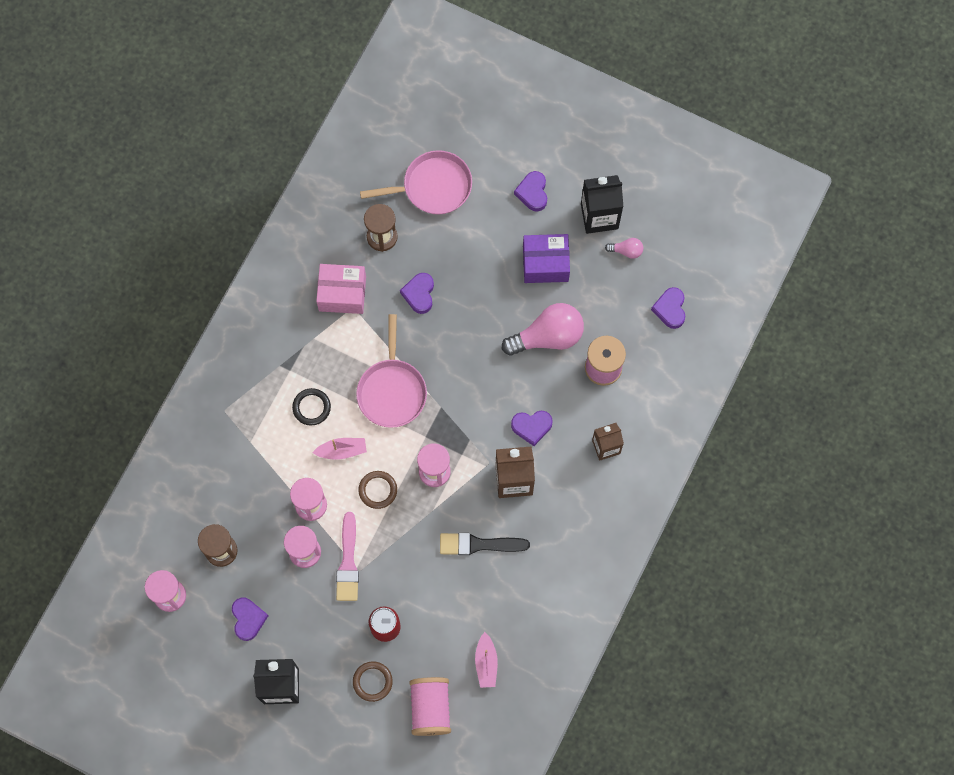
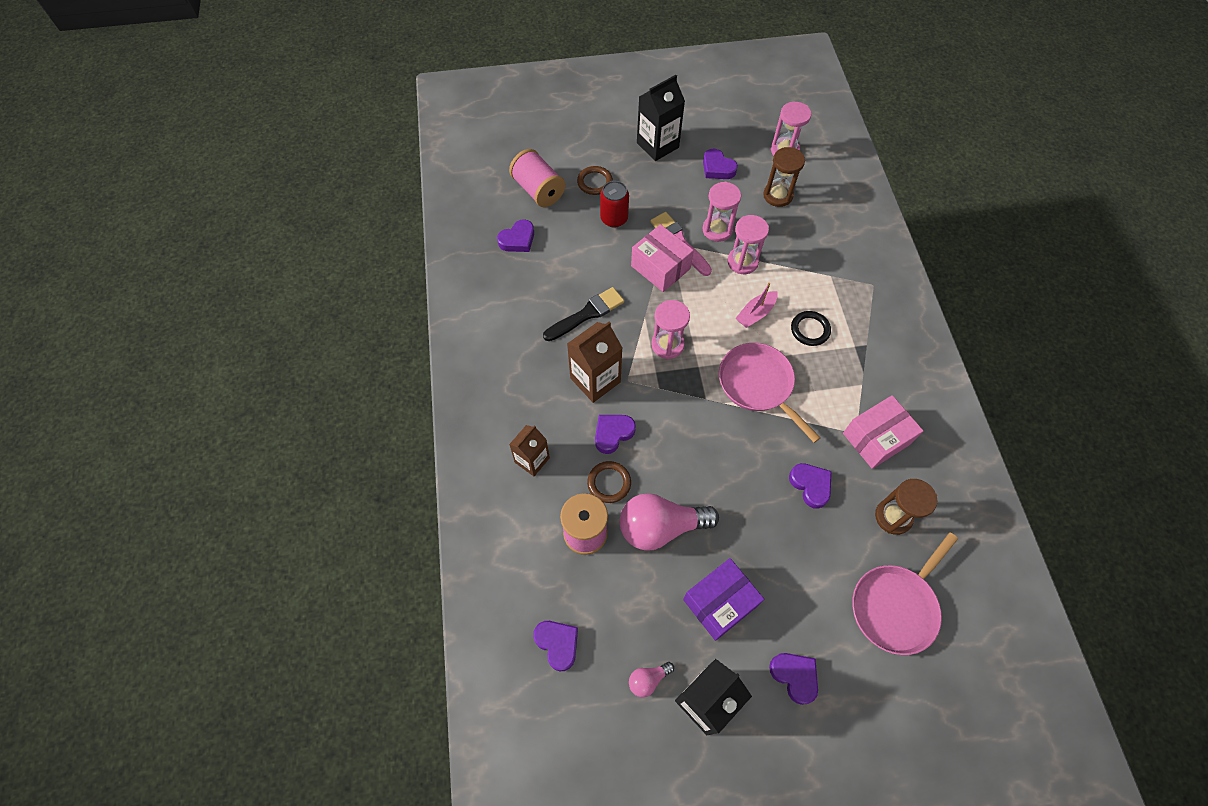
camera: 145 degrees right, 10 degrees down
brown ring [358,471,397,509] -> brown ring moved to [587,461,631,503]
pink boat [475,632,498,688] -> purple heart [497,219,534,252]
pink light bulb [502,303,584,356] -> pink light bulb turned 45 degrees clockwise [620,493,719,551]
none -> pink box [631,224,694,292]

